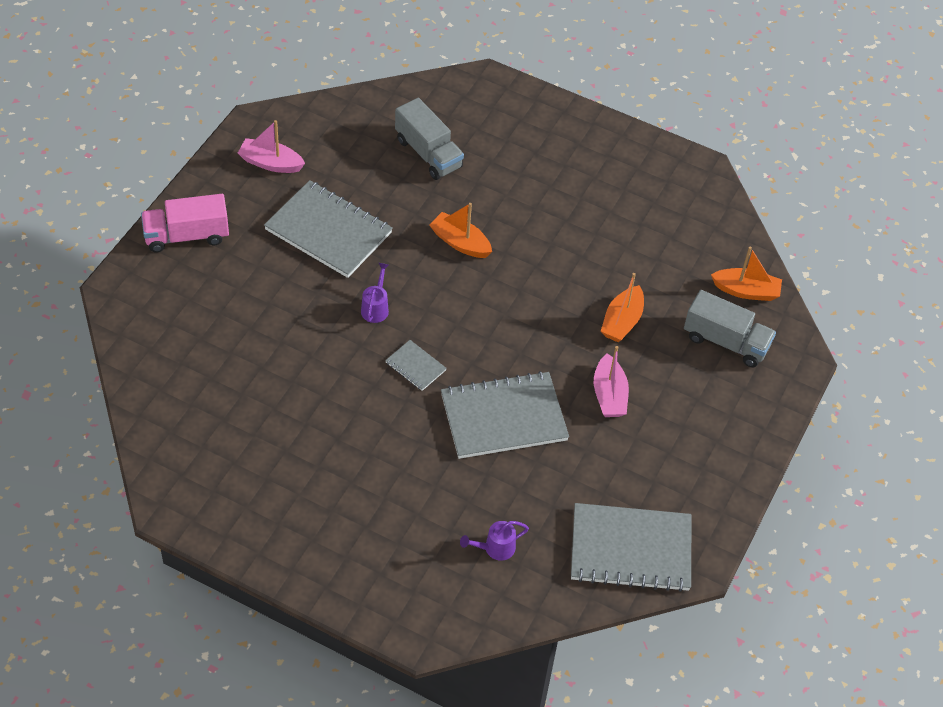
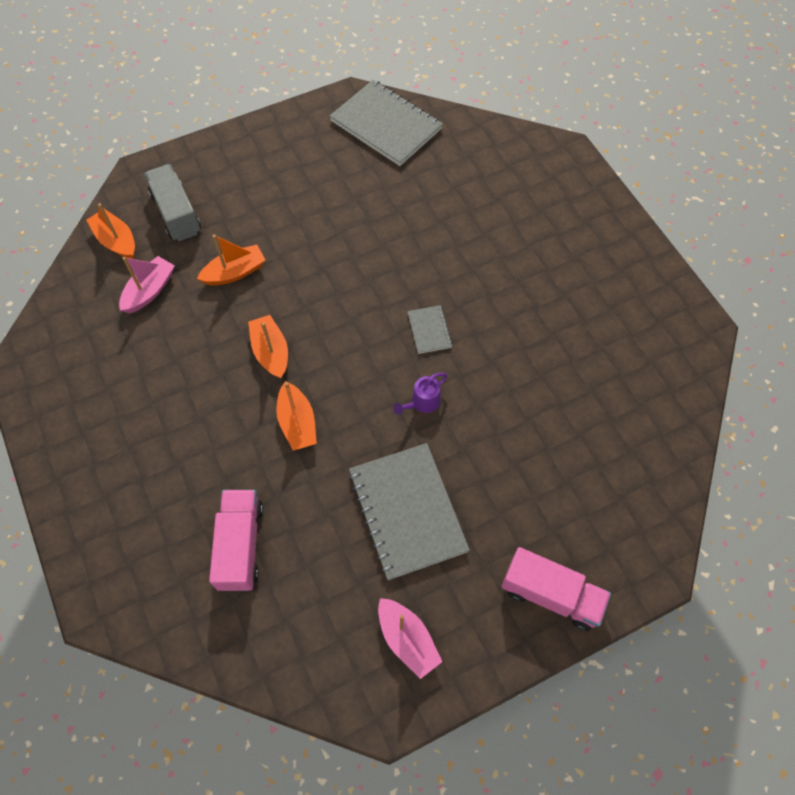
camera: 140 degrees left, 10 degrees up
grey truck [395,98,464,180] -> pink truck [209,490,263,591]
grey notebook [441,371,569,459] -> none
purple watering can [460,521,529,561] -> none
pink boat [594,346,629,417] -> pink boat moved to [119,256,175,313]
none -> orange boat [248,315,288,379]

